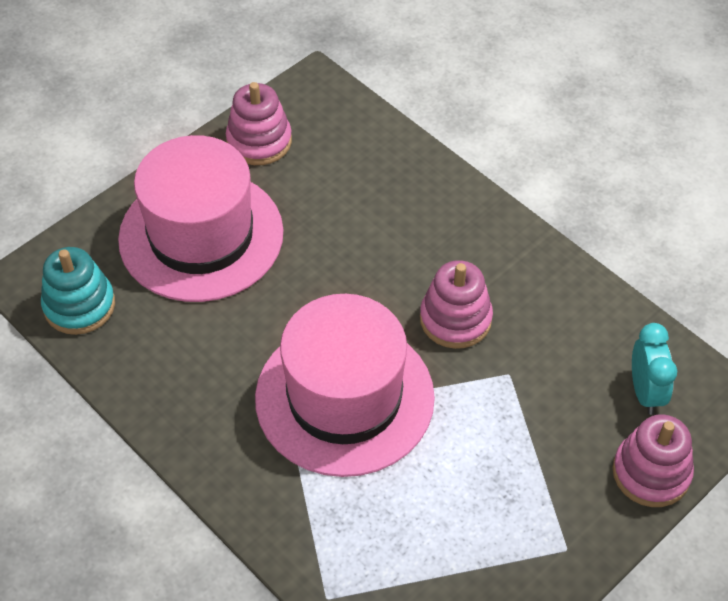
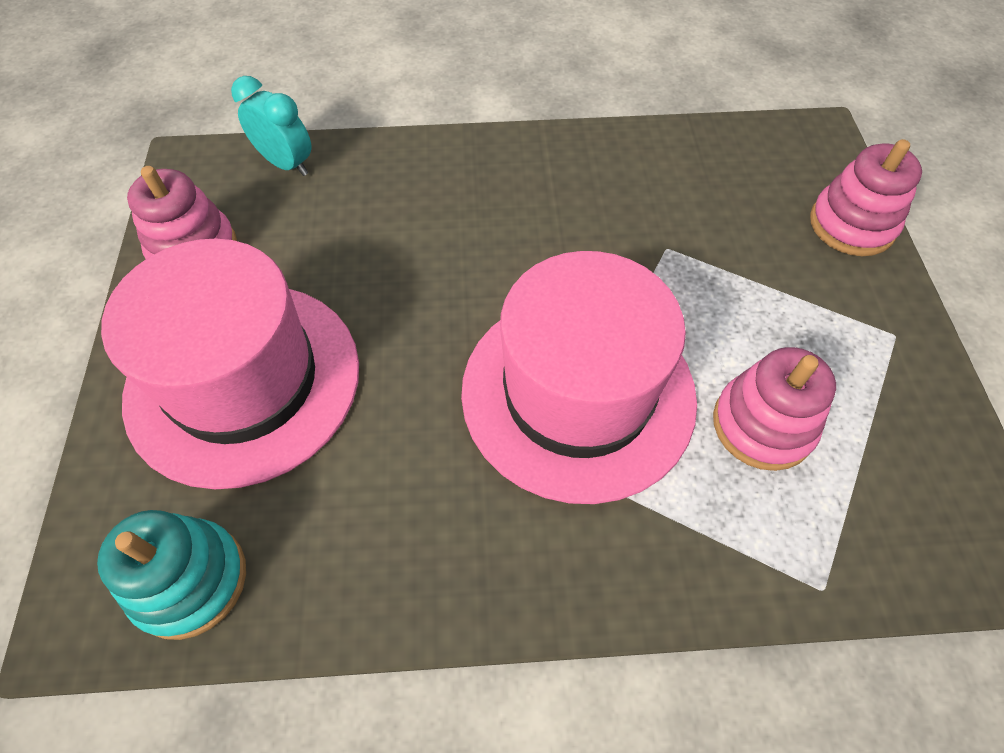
camera: 50 degrees left, 5 degrees up
pink stacking toy [420,260,493,349] -> pink stacking toy moved to [713,347,836,471]
turquoise clock [632,323,677,415] -> turquoise clock moved to [231,76,312,176]

